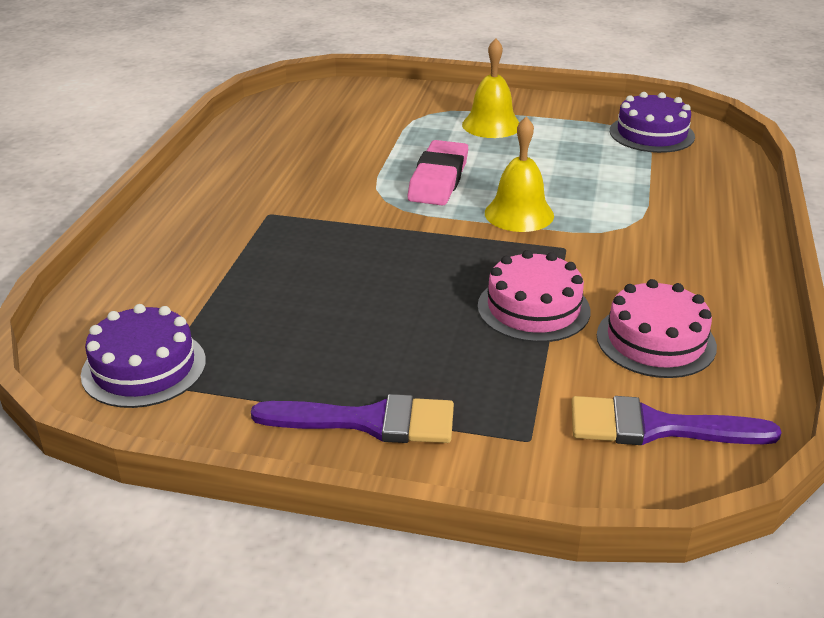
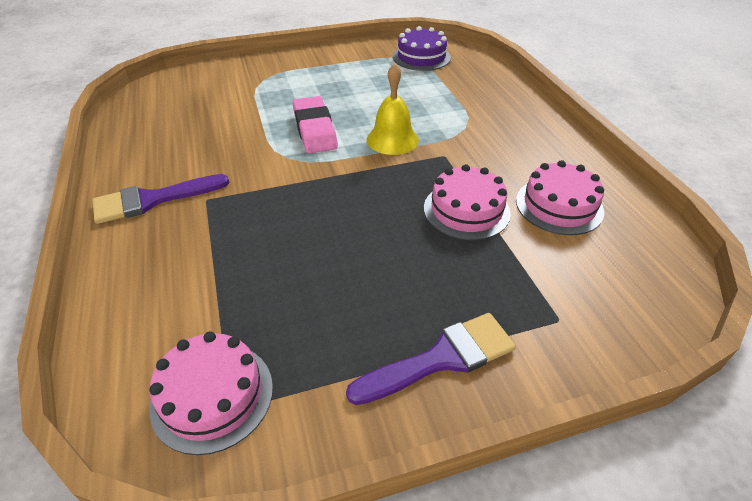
camera: 30 degrees left, 10 degrees up
purple cake [81,304,206,408] -> pink cake [149,331,273,455]
yellow bell [462,39,520,138] -> none
purple brush [572,396,782,445] -> purple brush moved to [92,174,229,224]

